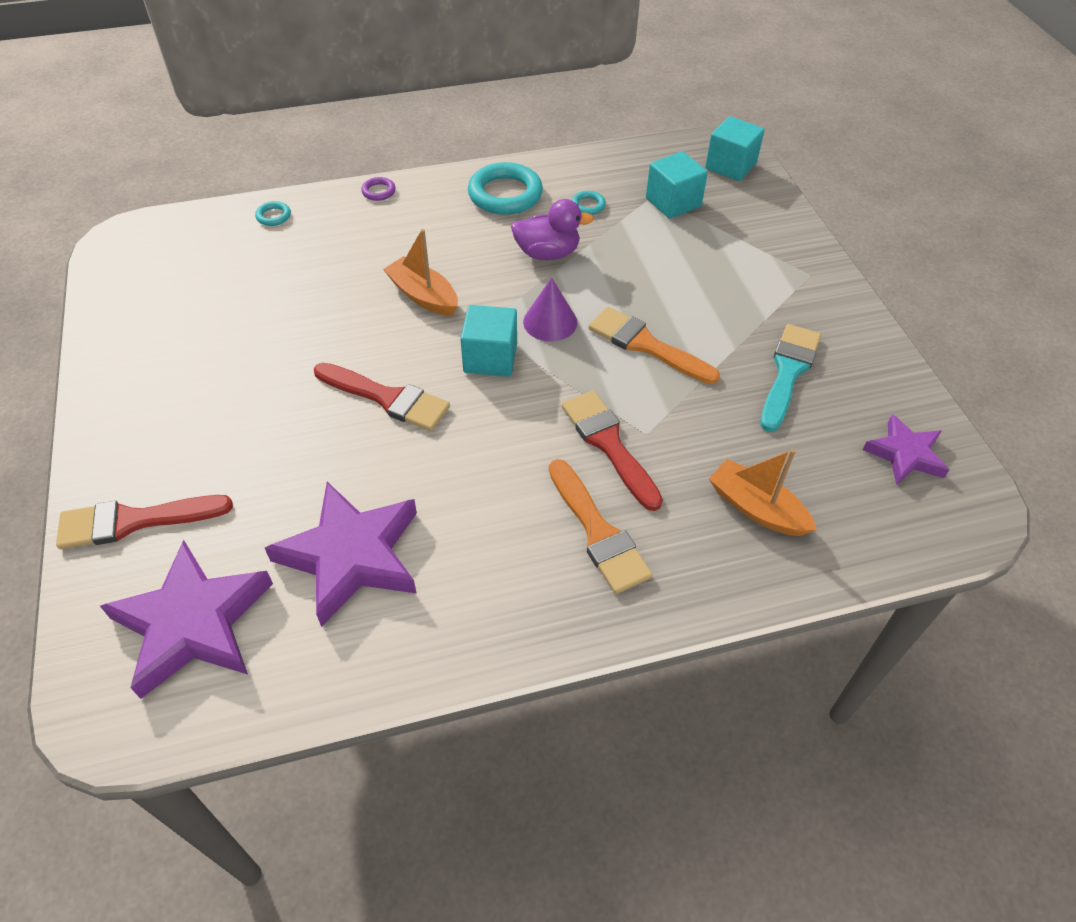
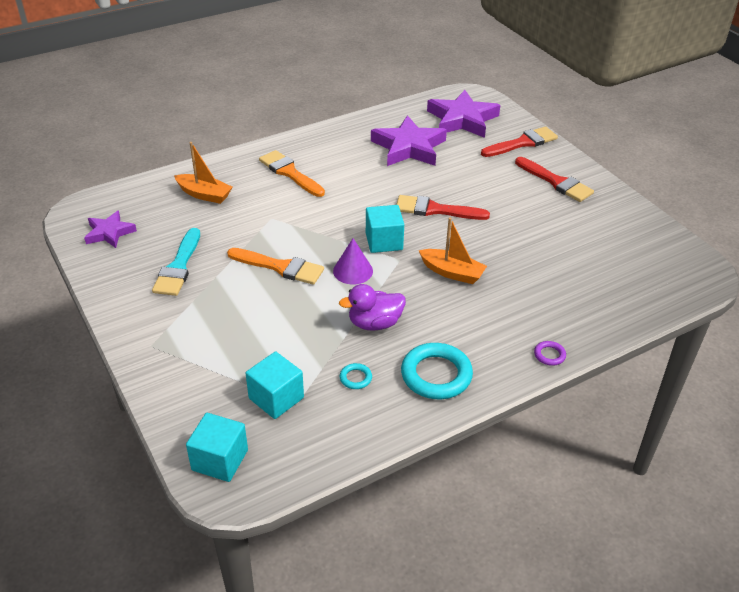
camera: 165 degrees right, 10 degrees down
turquoise ring [255,201,291,226] -> none
red brush [562,391,663,511] -> red brush moved to [515,157,594,202]

